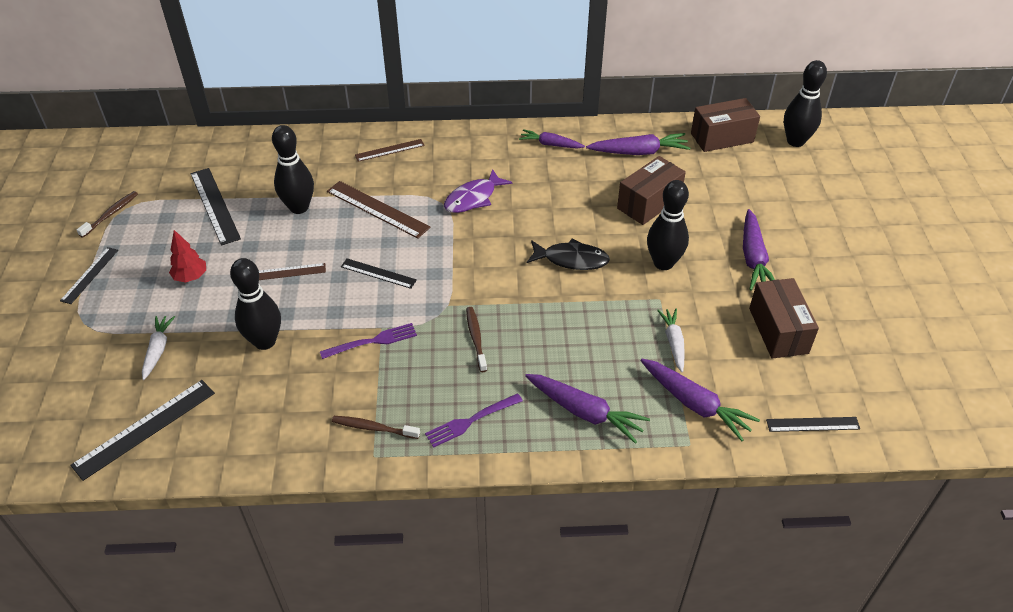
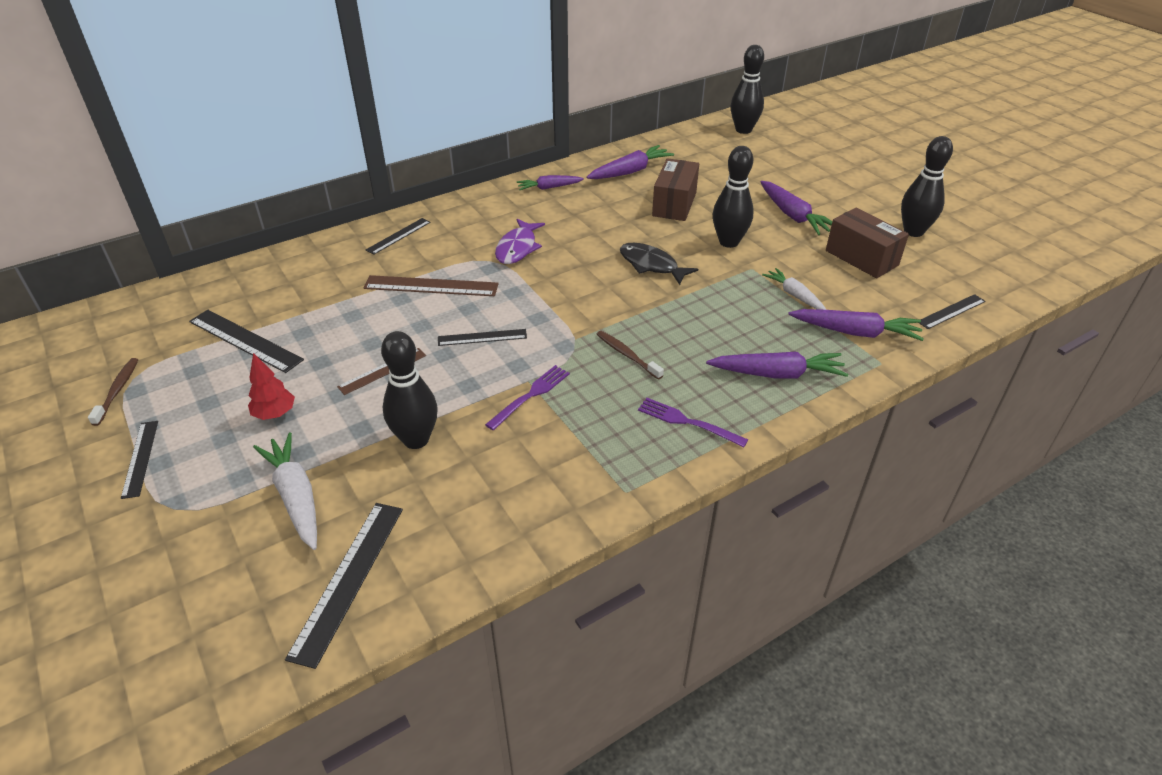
camera: 30 degrees left, 5 degrees down
white carrot [142,316,175,380] -> white carrot [253,432,317,550], size x1.53
black bowling pin [272,125,314,214] -> black bowling pin moved to [901,136,953,237]
brown toothbrush [332,416,420,439] -> none
brown ruler [355,139,425,162] -> black ruler [366,218,431,255]
purple fork [425,393,523,448] -> purple fork turned 90 degrees clockwise [638,398,748,447]
black fish [527,238,610,270] -> black fish turned 120 degrees counterclockwise [620,243,698,285]
brown box [691,98,760,152] -> none

